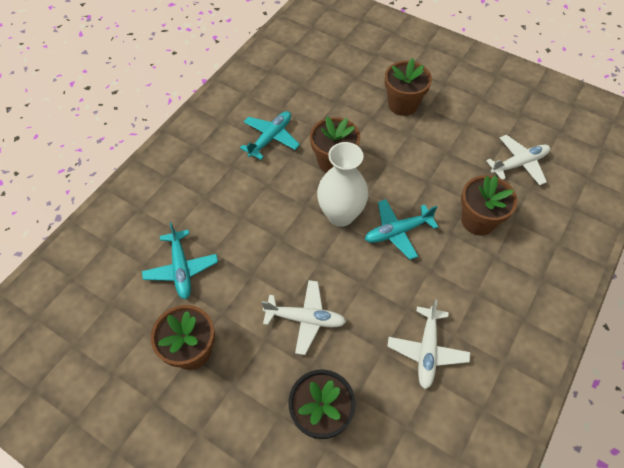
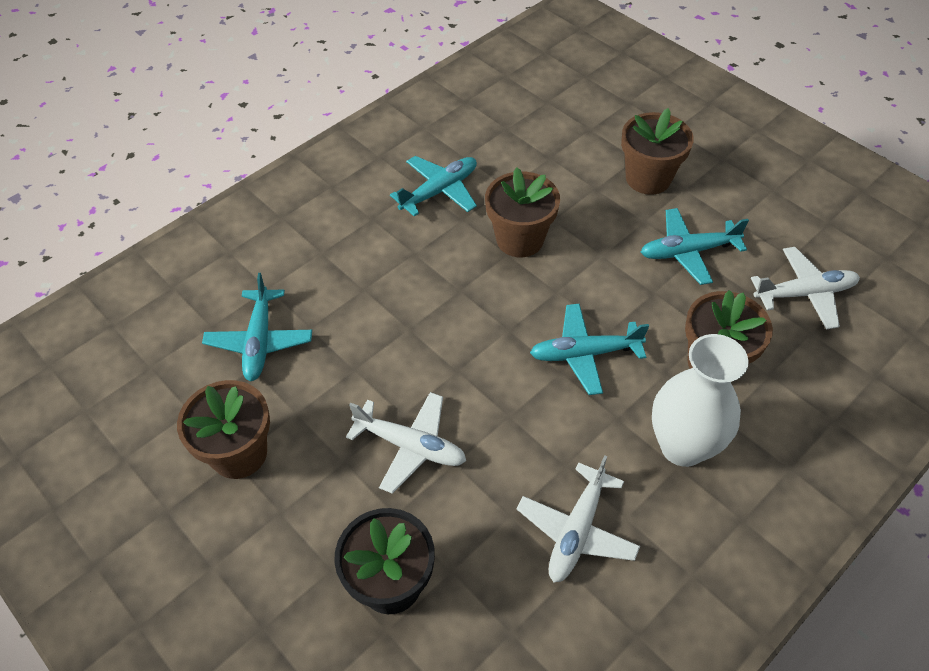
camera: 15 degrees right, 5 degrees down
white vase [317,142,368,227] -> white vase moved to [652,334,749,467]
none -> turquoise plane [641,208,749,285]

